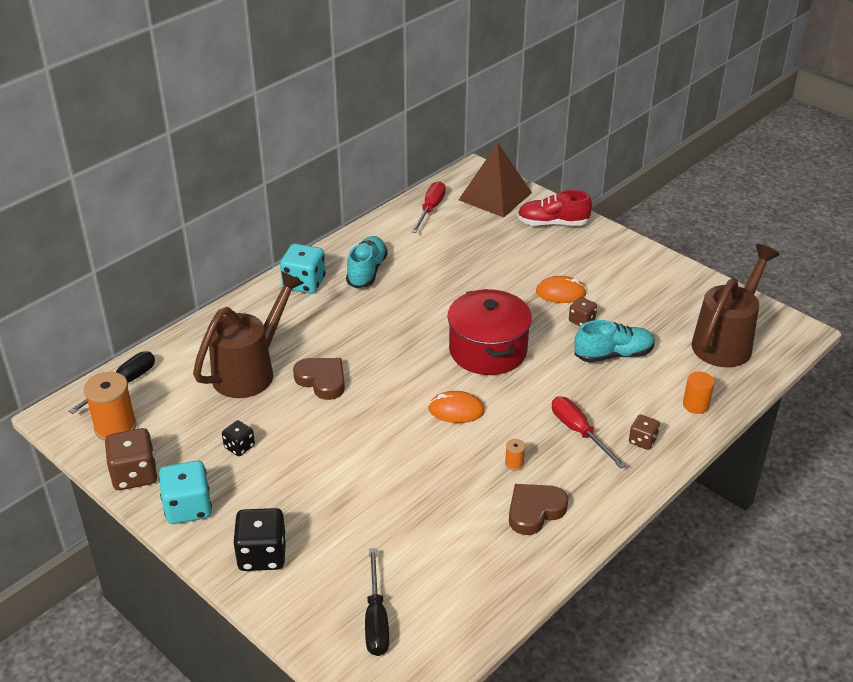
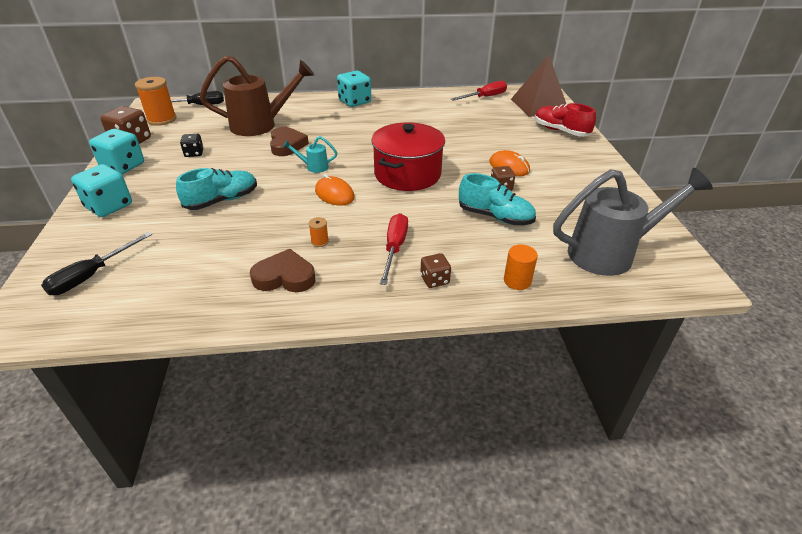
camera: 40 degrees right, 0 degrees up
black dice [233,508,286,571] -> turquoise dice [71,164,132,217]
turquoise shoe [346,236,388,288] -> turquoise shoe moved to [176,168,257,210]
brown watering can [691,244,780,367] -> grey watering can [553,168,713,276]
none -> turquoise watering can [283,136,337,173]

